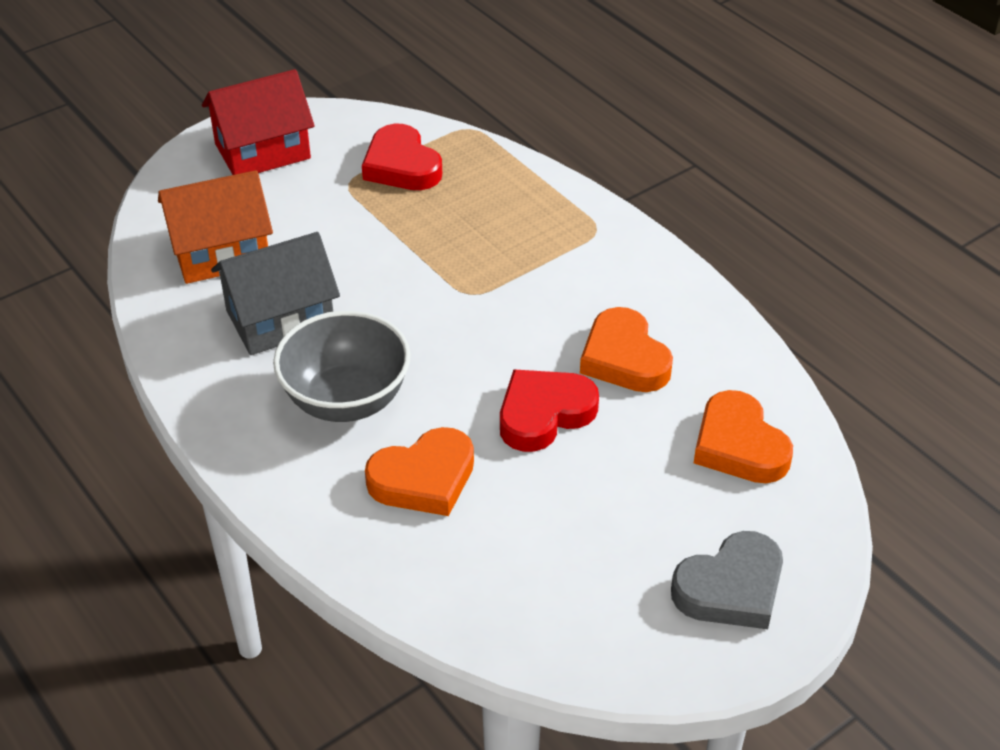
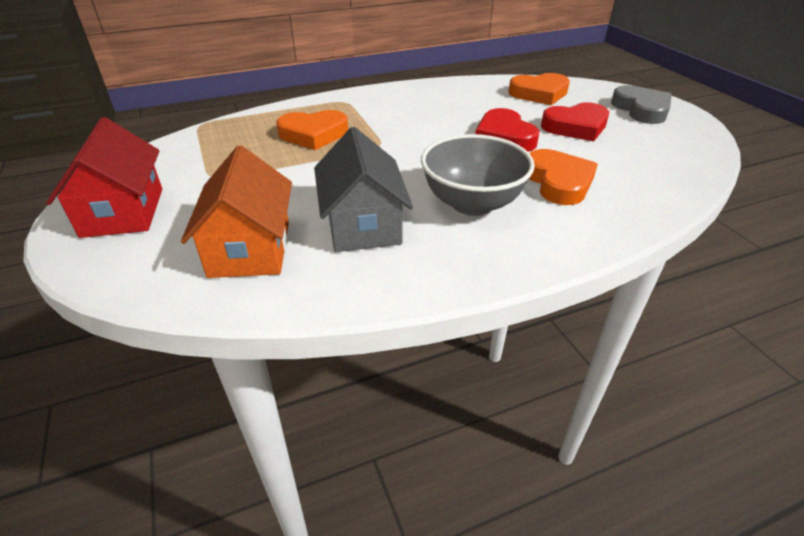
camera: 75 degrees left, 5 degrees down
red heart [362,124,442,190] -> red heart moved to [541,102,609,141]
orange heart [580,307,673,392] -> orange heart moved to [276,110,348,150]

